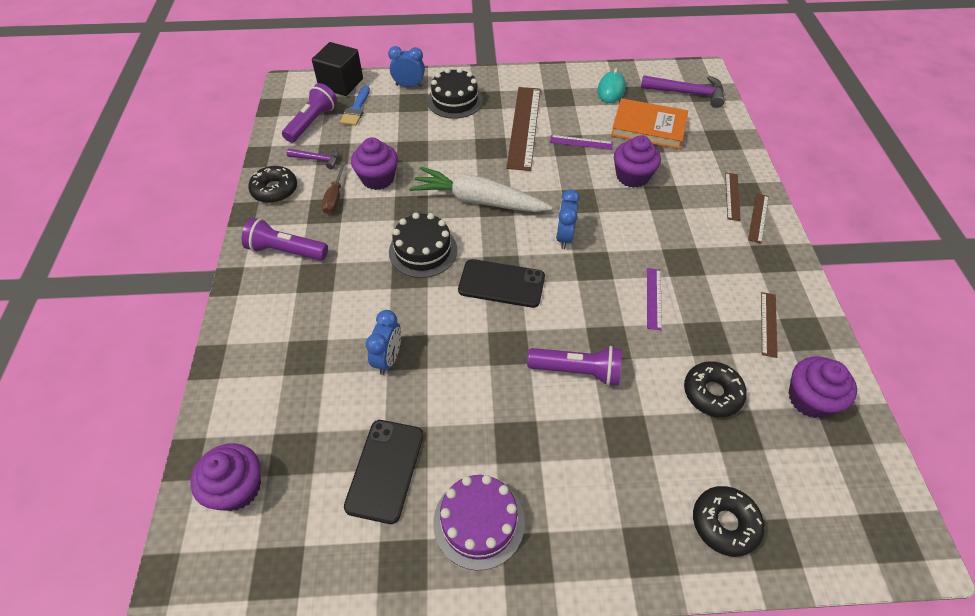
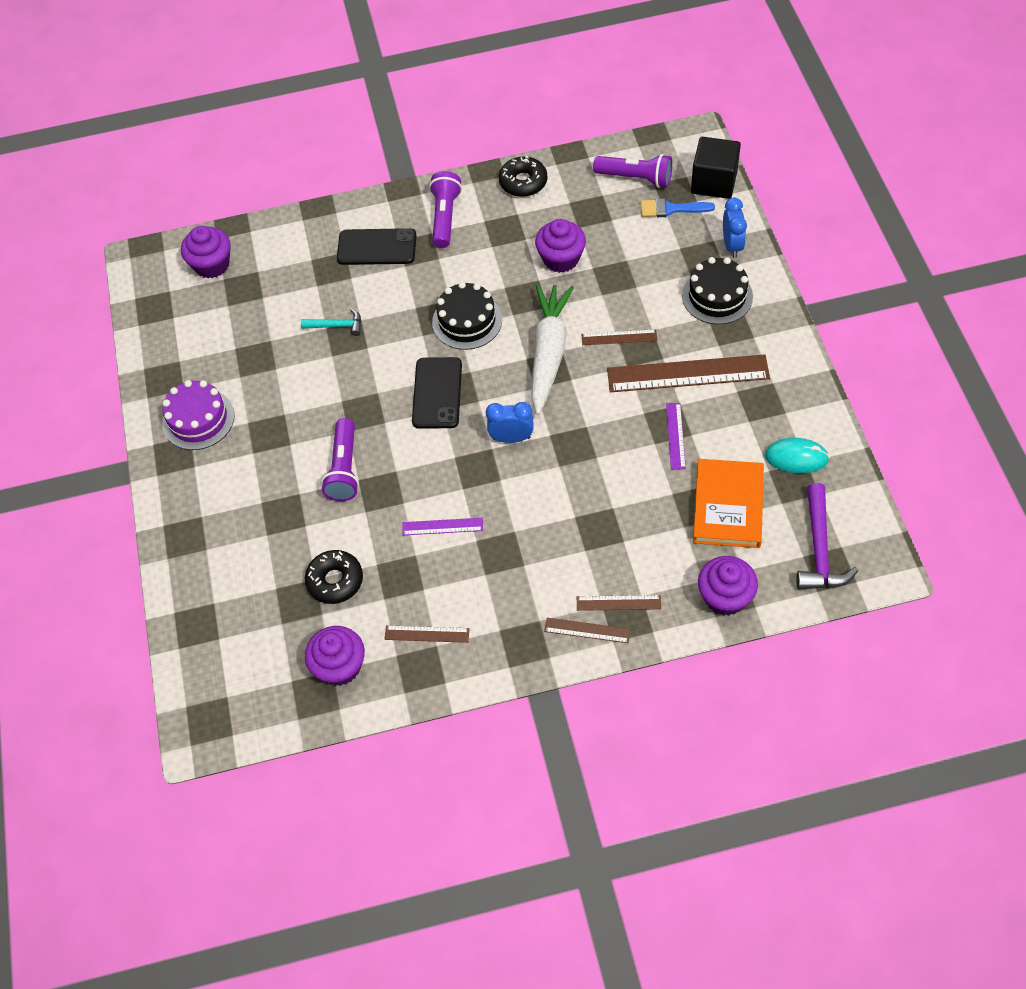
camera: 85 degrees right, 5 degrees up
purple hammer [287,148,339,170] -> none
brown screwdriver [321,162,346,214] -> none
black phone [344,420,423,524] -> black phone moved to [337,228,417,265]
blue clock [366,310,401,375] -> turquoise hammer [301,309,361,336]
purple cupcake [614,135,661,188] -> purple cupcake moved to [698,556,758,616]
black donut [693,486,764,557] -> none
none -> brown ruler [581,329,657,345]

